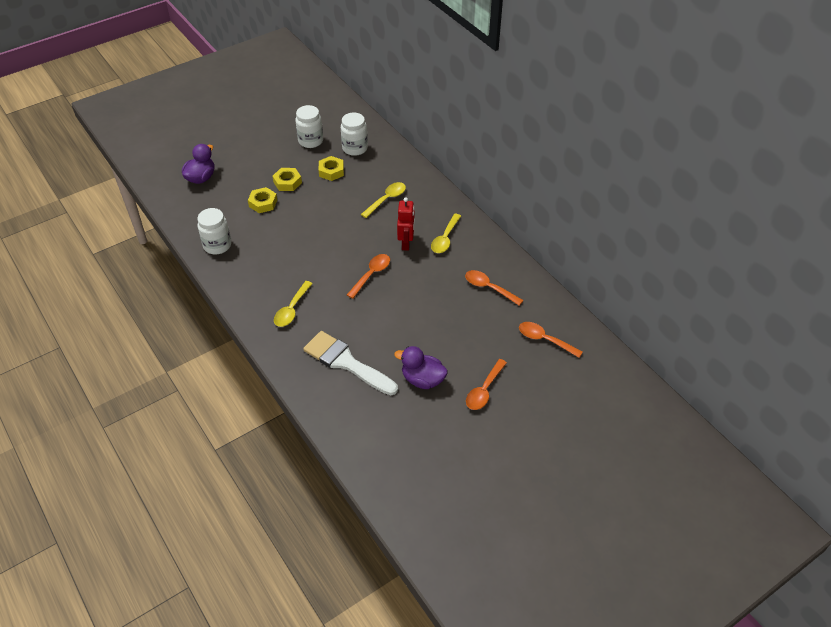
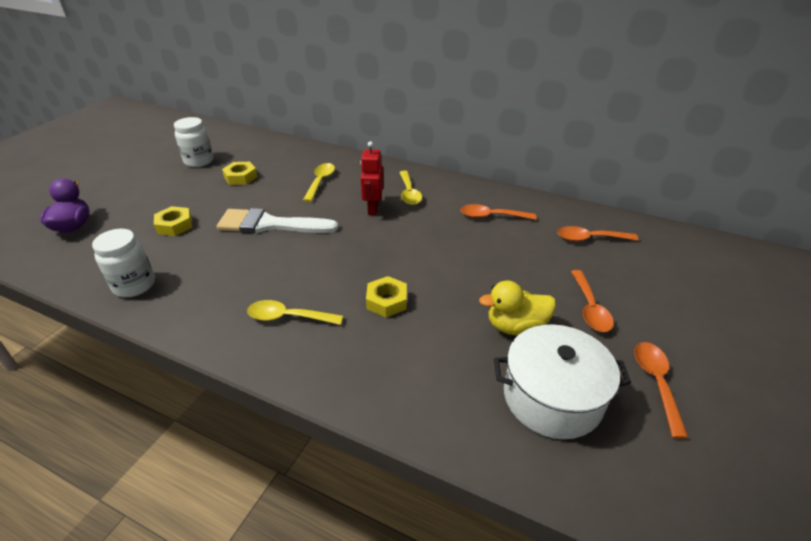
camera: 30 degrees left, 10 degrees down
yellow nut [273,168,302,191] -> yellow nut moved to [366,276,407,317]
yellow spoon [274,281,313,327] -> yellow spoon turned 105 degrees clockwise [247,300,343,325]
white brush [303,331,398,395] -> white brush moved to [216,208,338,234]
white jar [341,112,368,156] -> none
orange spoon [347,254,390,299] -> orange spoon moved to [634,342,689,439]
purple duck [394,346,448,389] -> yellow duck [479,280,556,336]
red robot [397,197,415,251] -> red robot turned 150 degrees counterclockwise [360,141,383,215]
none -> white pot [494,324,631,439]

